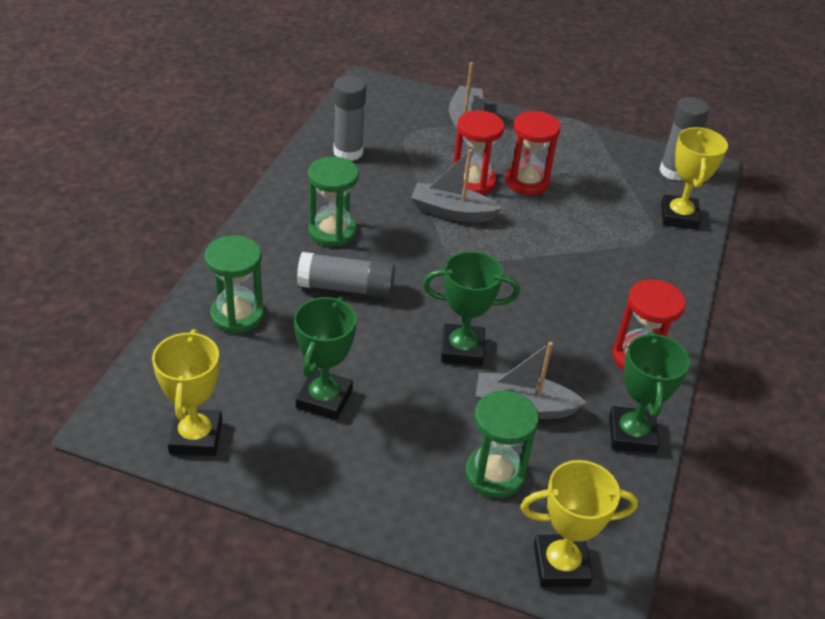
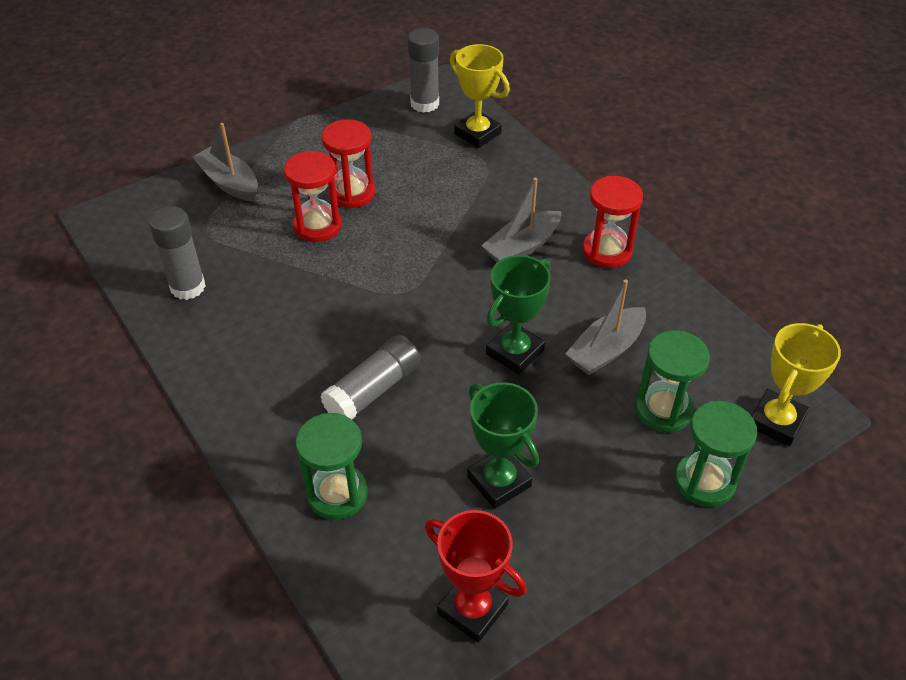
camera: 50 degrees left, 5 degrees up
yellow trophy [152,329,222,456] -> red trophy [425,510,527,643]
green hourglass [308,156,359,247] -> green hourglass moved to [675,401,757,507]
grey boat [411,149,502,222] -> grey boat moved to [481,178,562,262]
green trophy [609,331,690,454] -> none

